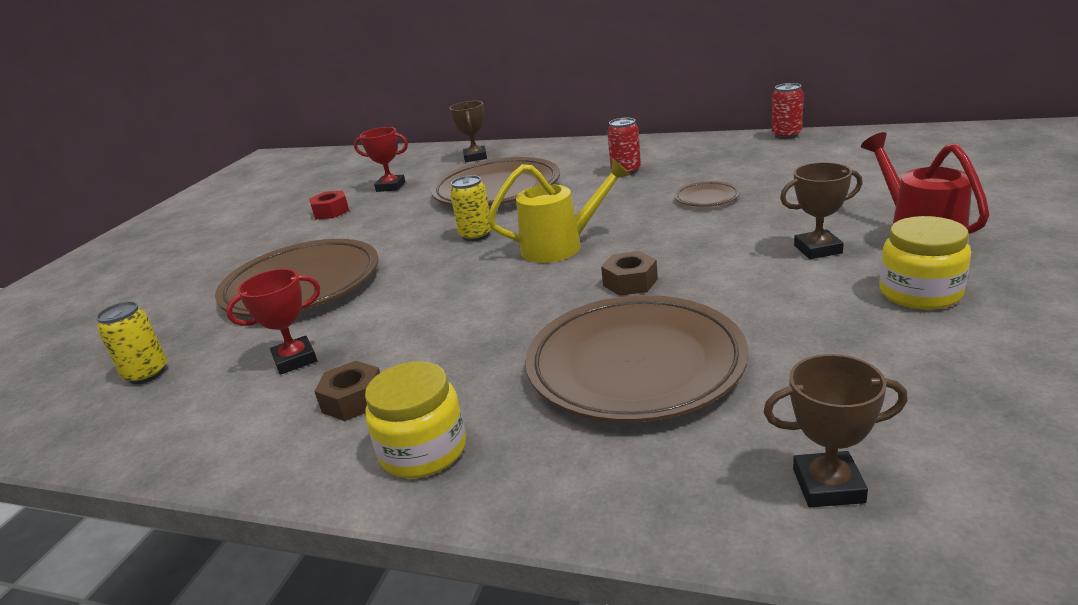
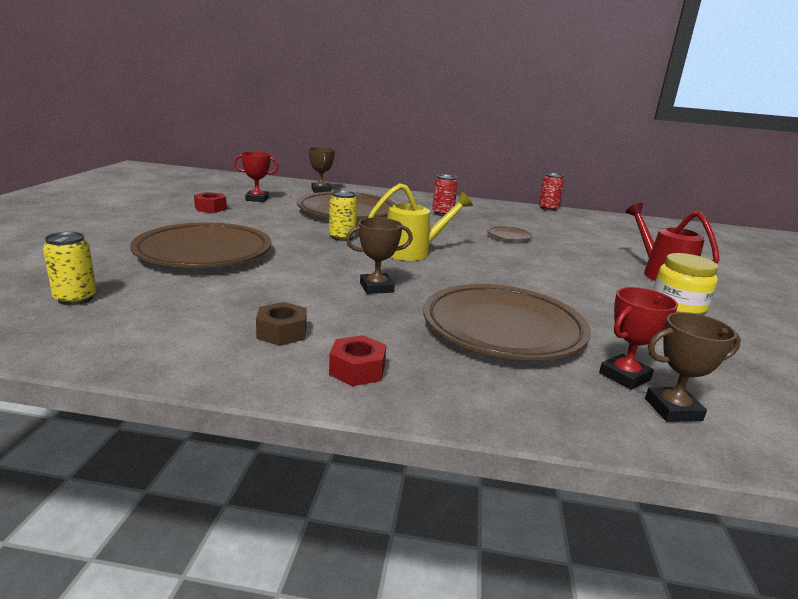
camera: 15 degrees left, 5 degrees down
red trophy [226,269,320,375] -> red trophy moved to [599,287,678,390]
yellow jar [365,361,466,478] -> red nut [329,335,386,386]
brown nut [601,251,658,296] -> none
brown trophy [780,162,863,259] -> brown trophy moved to [346,217,413,294]

